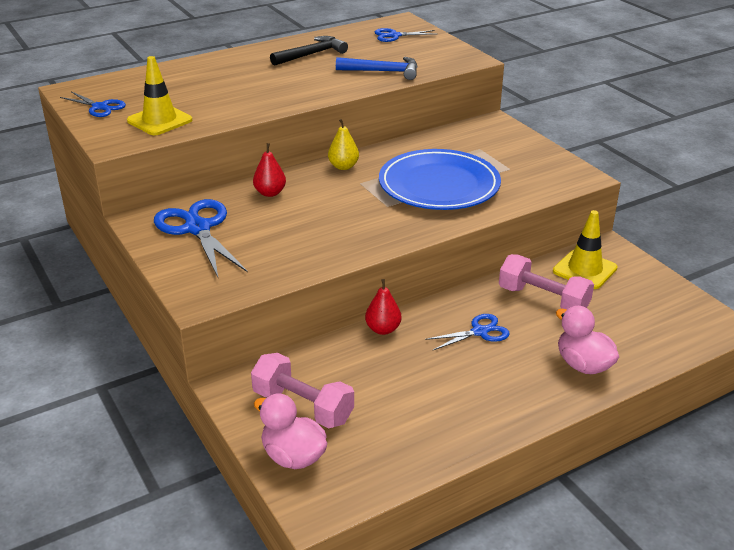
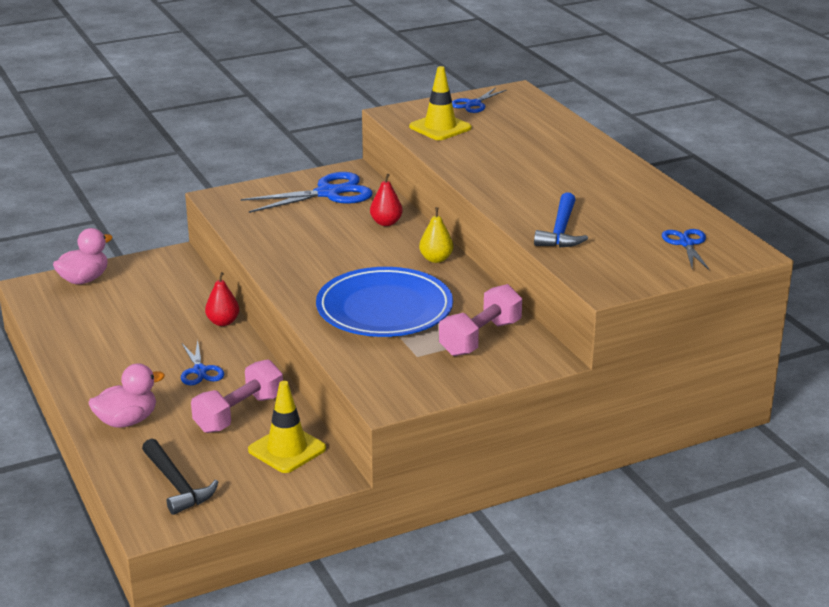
camera: 95 degrees right, 5 degrees down
pink dumbbell [251,353,354,429] -> pink dumbbell moved to [439,284,522,356]
black hammer [270,36,348,66] -> black hammer moved to [142,439,218,515]

